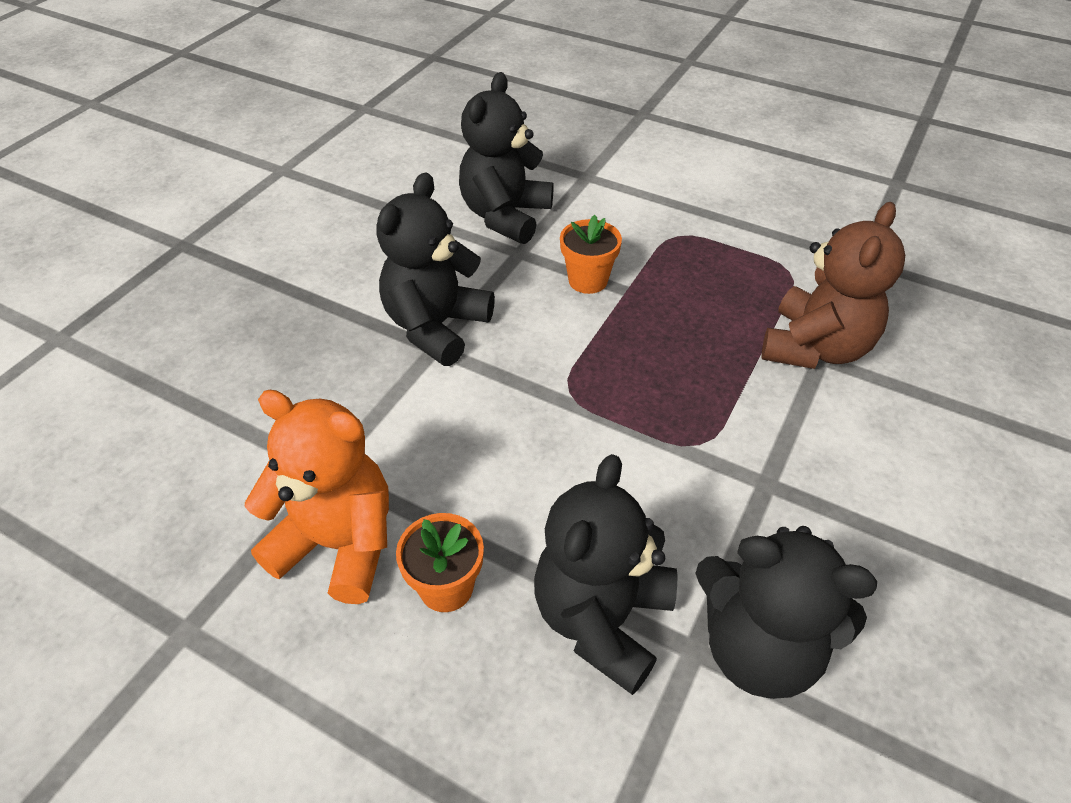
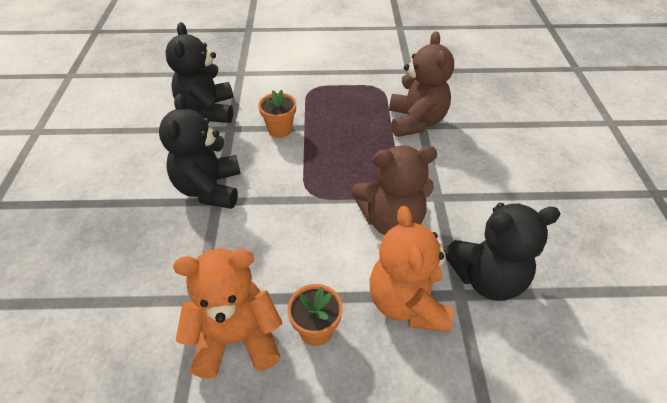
camera: 30 degrees left, 0 degrees up
black teddy bear [534,454,677,695] -> orange teddy bear [370,206,453,332]
none -> brown teddy bear [352,145,437,235]

